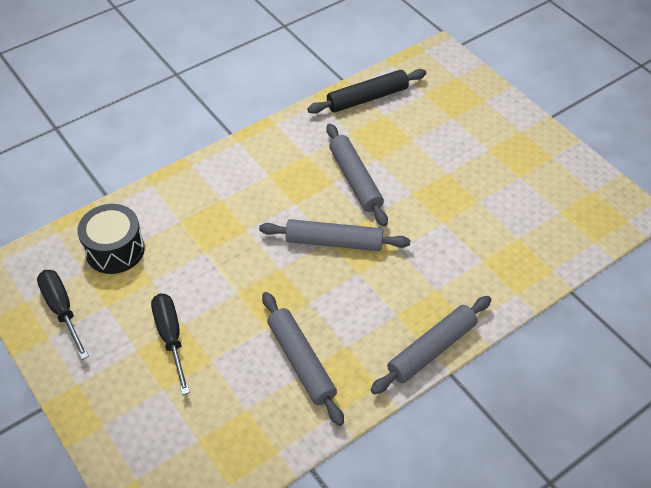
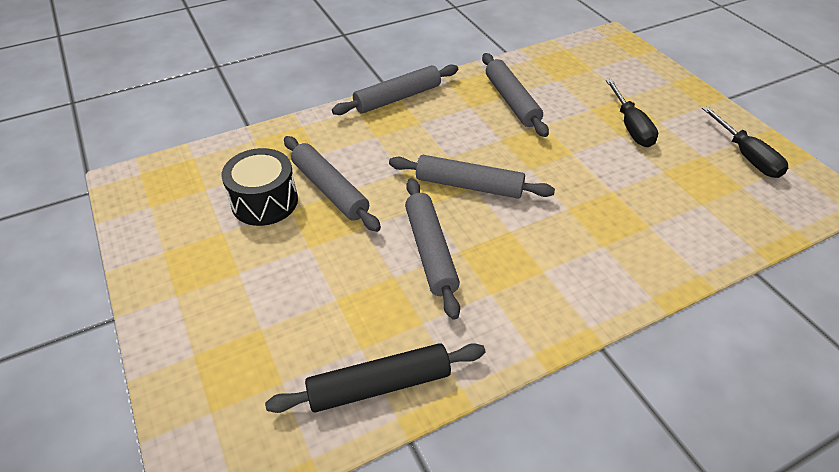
camera: 170 degrees left, 5 degrees down
black drum [77,204,145,274] -> black drum moved to [221,148,298,226]
none -> grey rolling pin [284,136,381,232]

